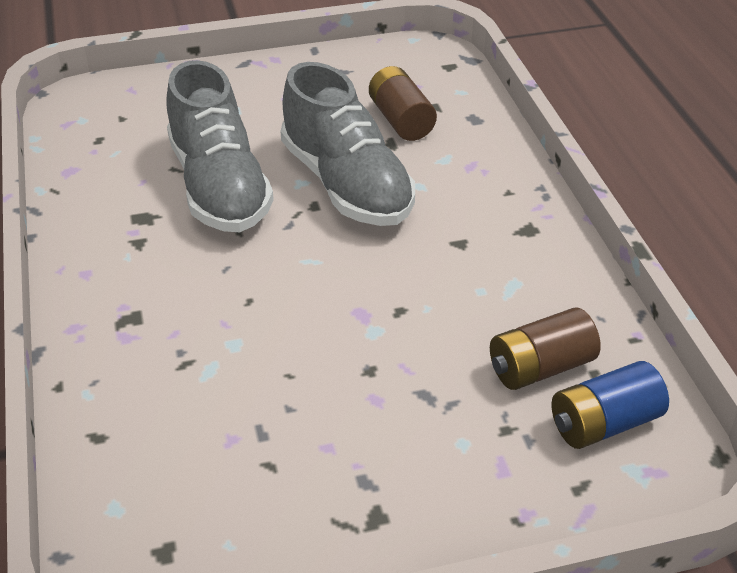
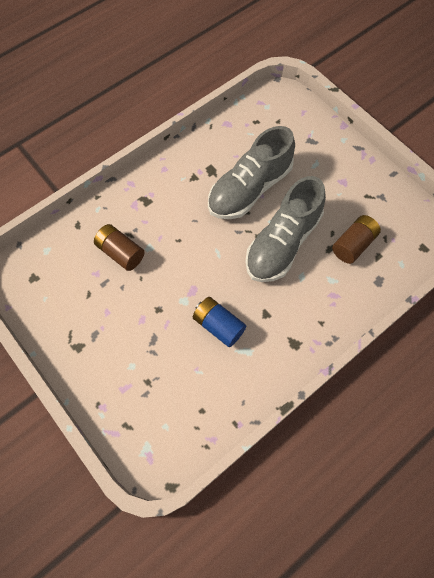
camera: 65 degrees right, 25 degrees up
brown battery [490,307,601,390] -> brown battery moved to [94,224,145,271]
blue battery [551,361,669,449] -> blue battery moved to [193,297,246,347]

